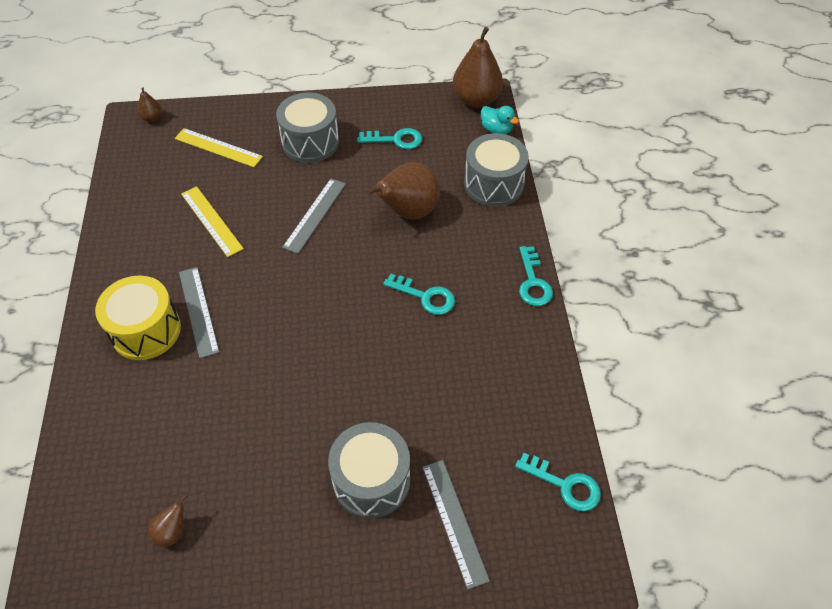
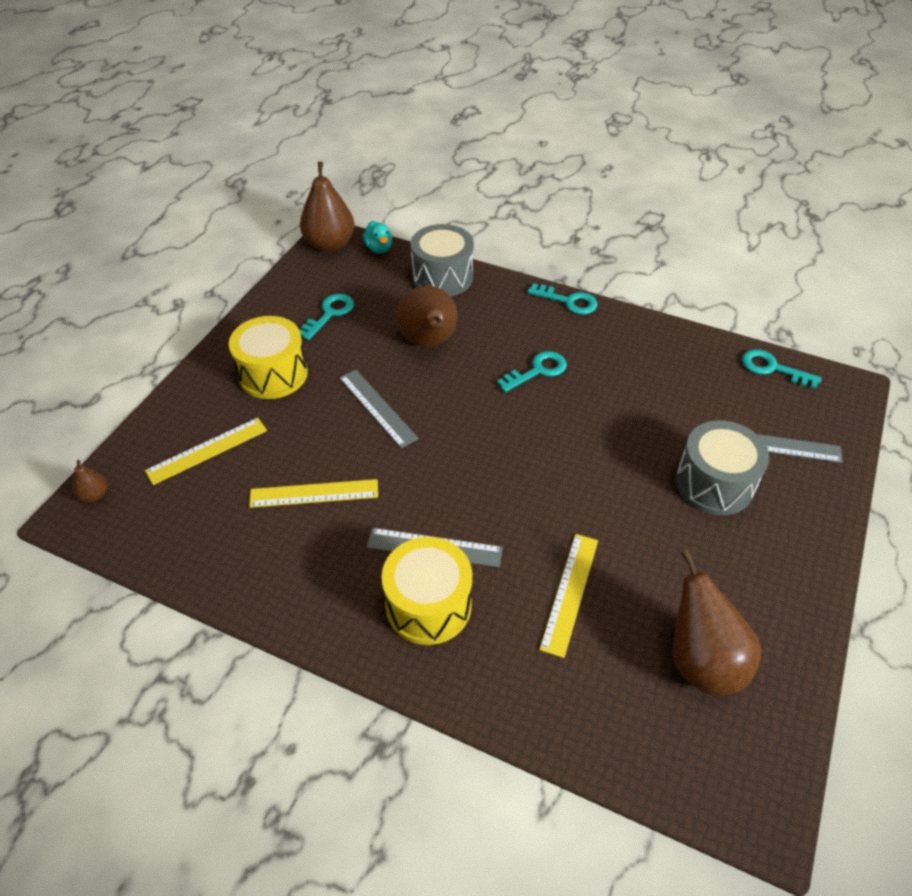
camera: 60 degrees left, 5 degrees down
brown pear [148,495,187,547] -> brown pear [673,549,762,695], size x2.18
grey drum [276,93,339,163] -> yellow drum [229,316,308,399]
turquoise duck [481,106,519,134] -> turquoise duck turned 90 degrees clockwise [363,221,393,254]
turquoise key [515,453,601,511] -> turquoise key turned 120 degrees counterclockwise [742,349,822,389]
none -> yellow ruler [539,534,598,658]

